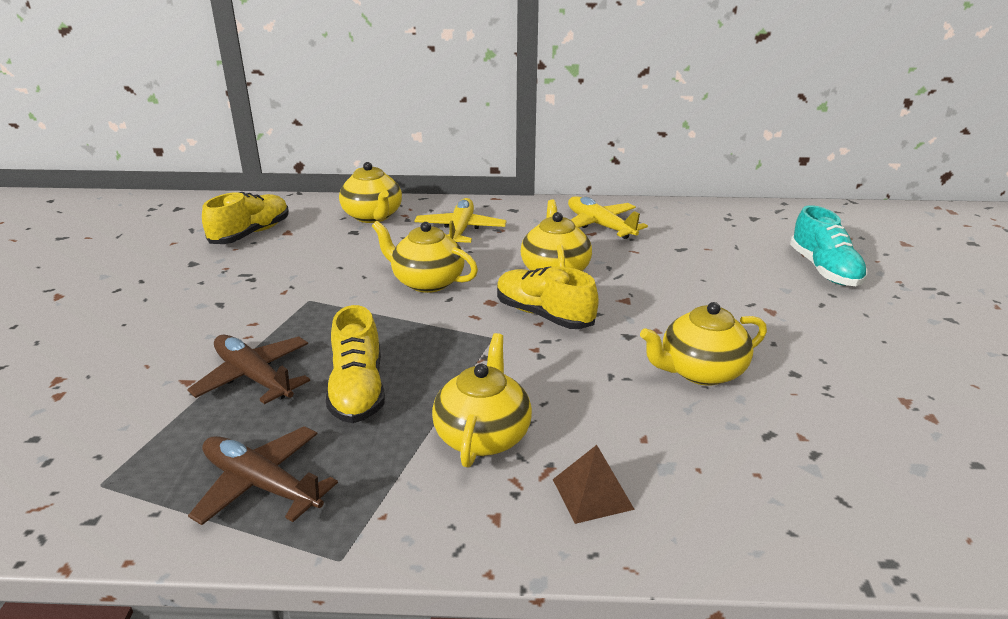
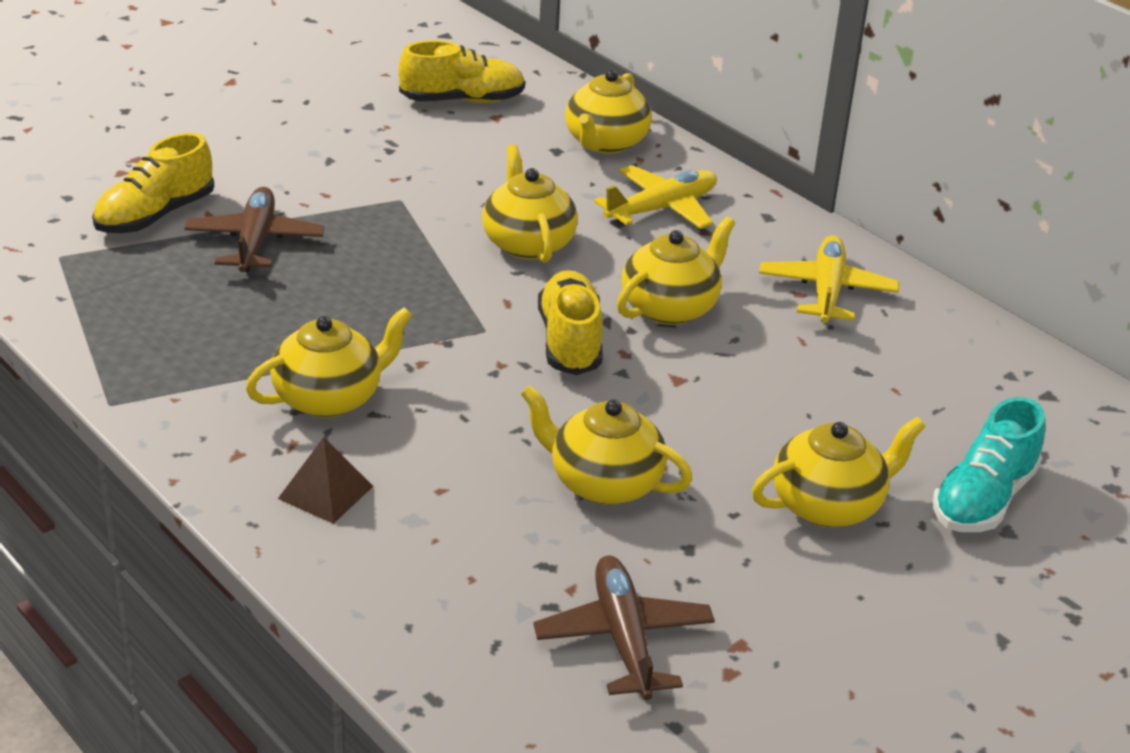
camera: 45 degrees right, 5 degrees up
brown plane [188,426,338,525] -> brown plane moved to [533,555,715,700]
yellow shoe [326,305,385,423] -> yellow shoe moved to [92,133,214,233]
none -> yellow teapot [752,417,926,527]

